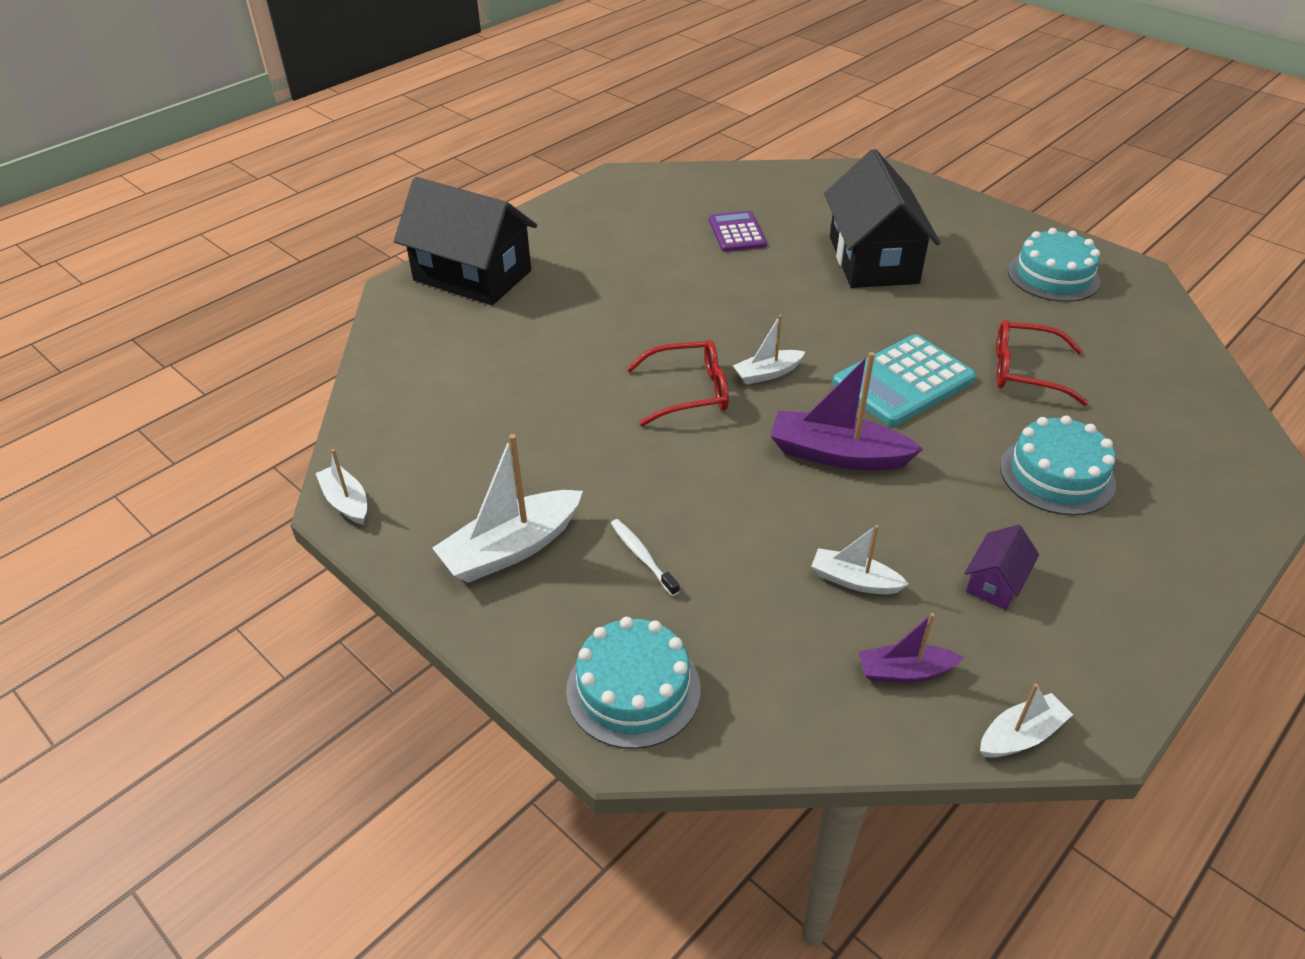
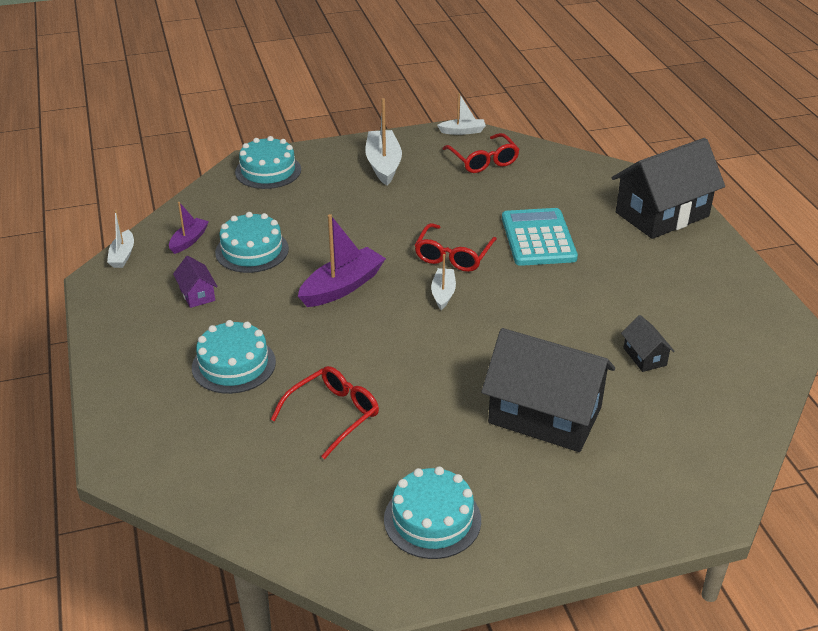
camera: 120 degrees right, 5 degrees down
white toothbrush [611,519,680,596] -> none
purple calculator [709,211,767,252] -> black house [621,315,675,372]
white boat [811,525,909,594] -> turquoise cake [215,212,289,273]
turquoise calculator [833,334,976,426] -> turquoise calculator moved to [502,208,578,266]
none -> red glasses [442,133,520,173]

